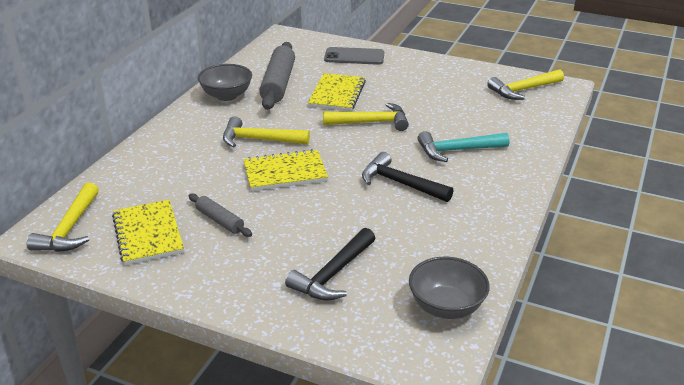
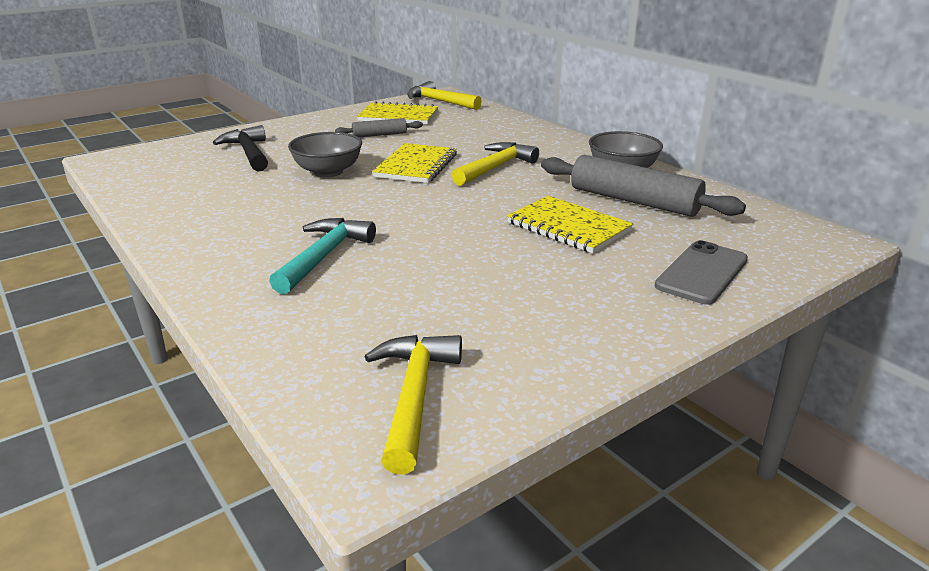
camera: 120 degrees right, 5 degrees down
yellow hammer [323,103,409,131] -> none
black hammer [362,152,453,202] -> none
grey bowl [409,257,490,319] -> grey bowl moved to [288,132,362,178]

